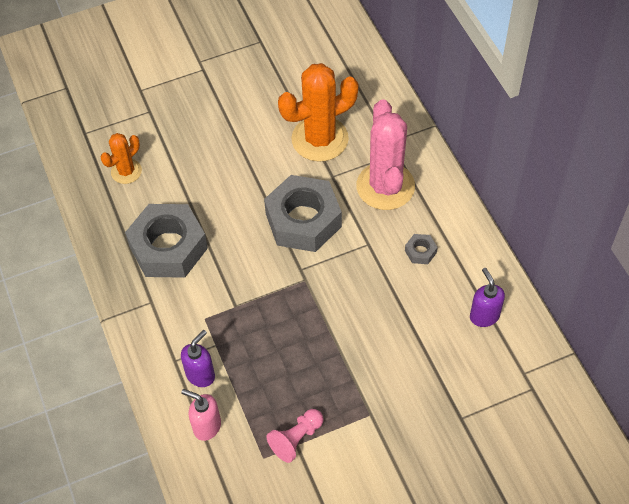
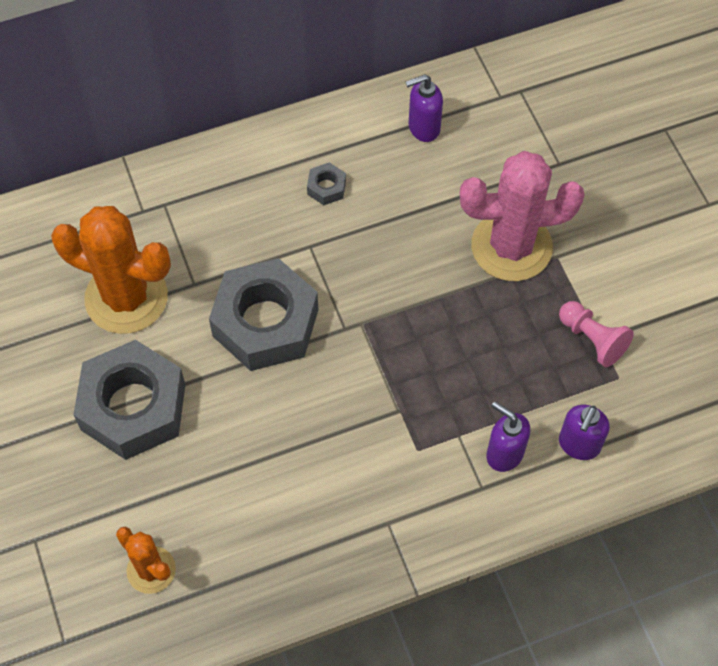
camera: 90 degrees left, 5 degrees up
grey nut [125,204,208,278] -> grey nut moved to [73,340,185,460]
pink soap dispenser [181,389,221,441] -> purple soap dispenser [559,405,610,460]
orange cactus [278,63,359,162] -> orange cactus turned 45 degrees counterclockwise [51,206,171,334]
pink cactus [356,99,415,210] -> pink cactus moved to [460,151,585,281]

